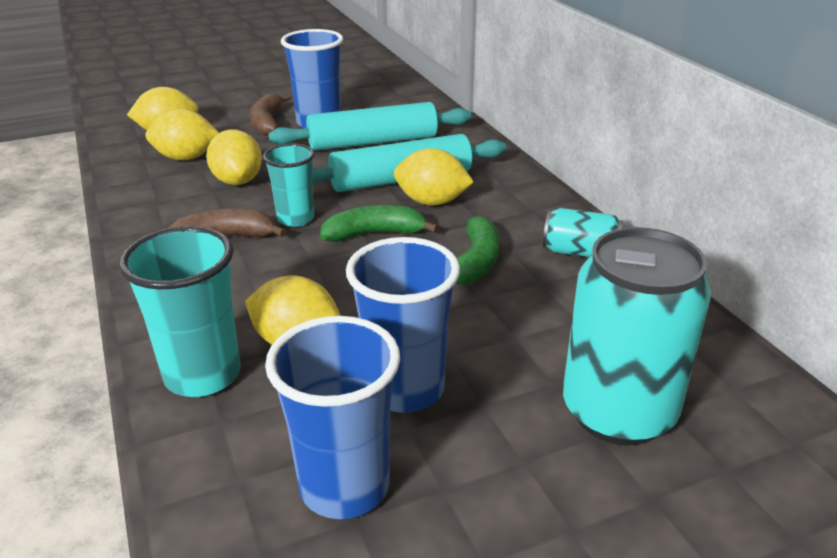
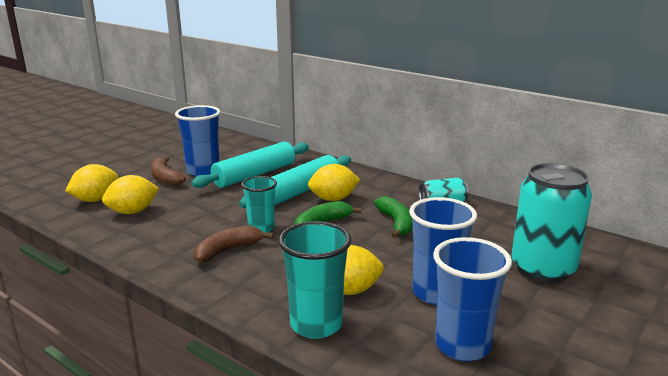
camera: 30 degrees left, 10 degrees down
yellow lemon [206,129,262,185] -> none

